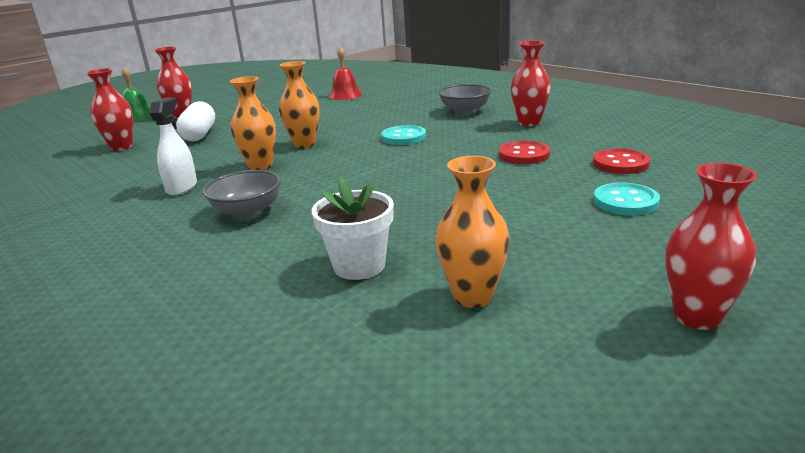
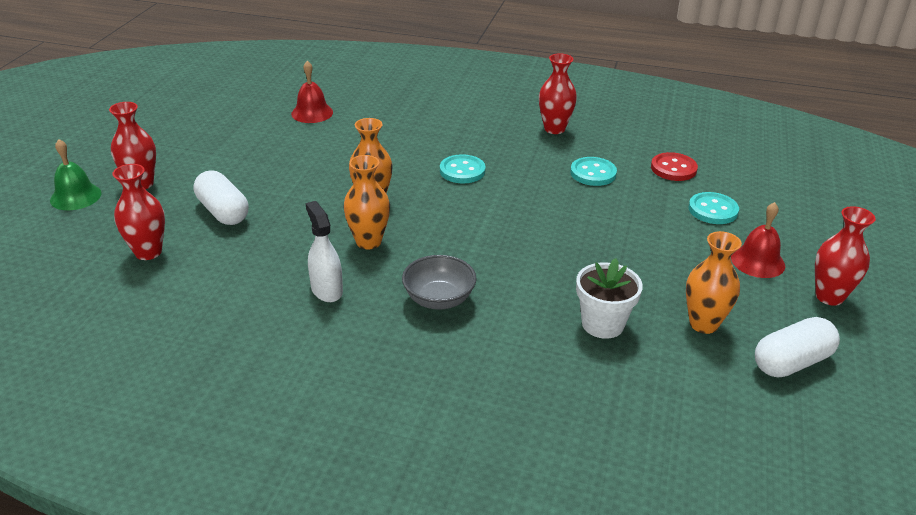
camera: 35 degrees left, 10 degrees up
grey bowl [438,84,492,114] -> none
red button [499,141,550,164] -> turquoise button [570,157,617,186]
none -> red bell [731,202,785,278]
none -> white capsule [755,317,840,377]

